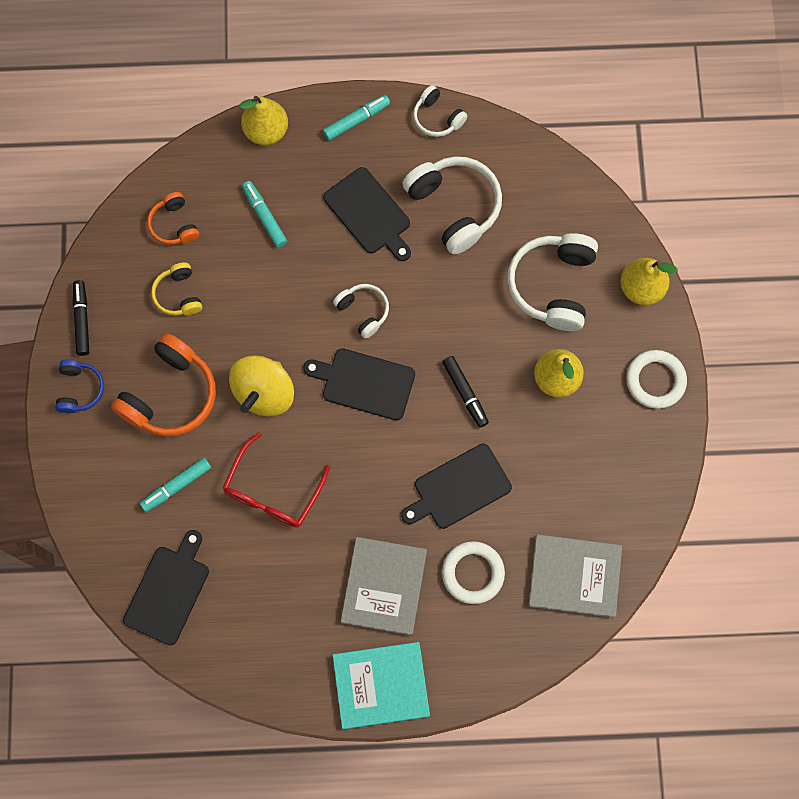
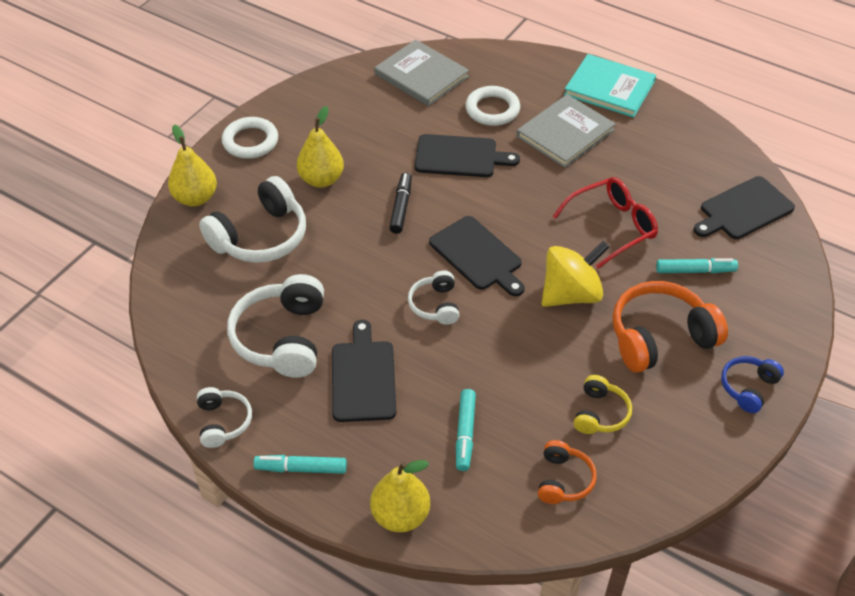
camera: 145 degrees left, 25 degrees down
black marker [73,280,90,356] -> none

